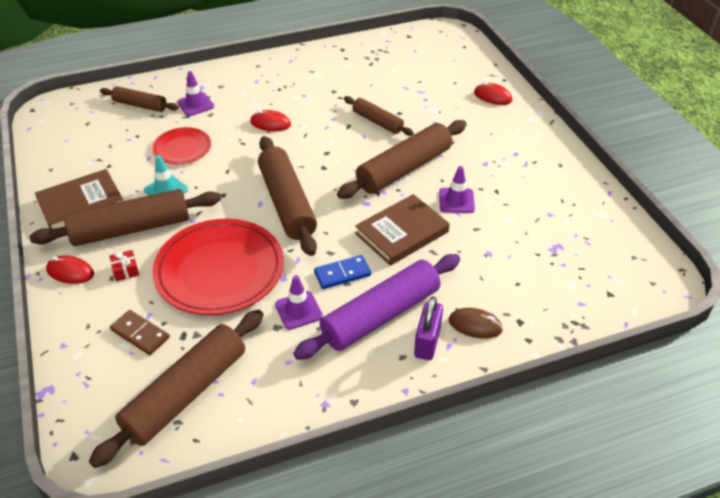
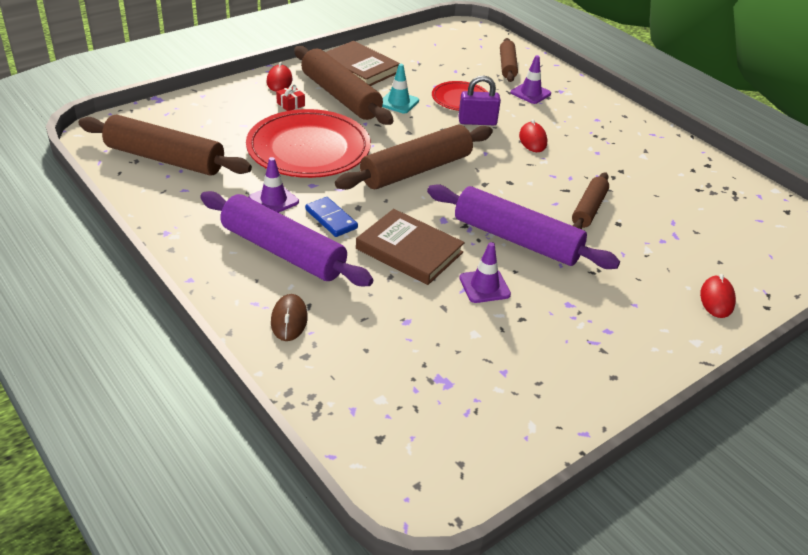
camera: 70 degrees right, 5 degrees down
brown domino [110,310,169,355] -> none
brown rolling pin [337,120,467,199] -> purple rolling pin [427,184,620,269]
purple padlock [414,297,443,360] -> purple padlock moved to [458,75,501,125]

